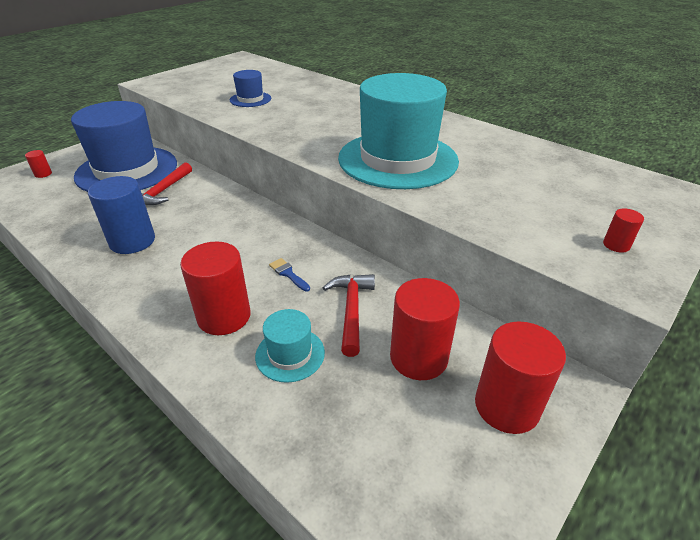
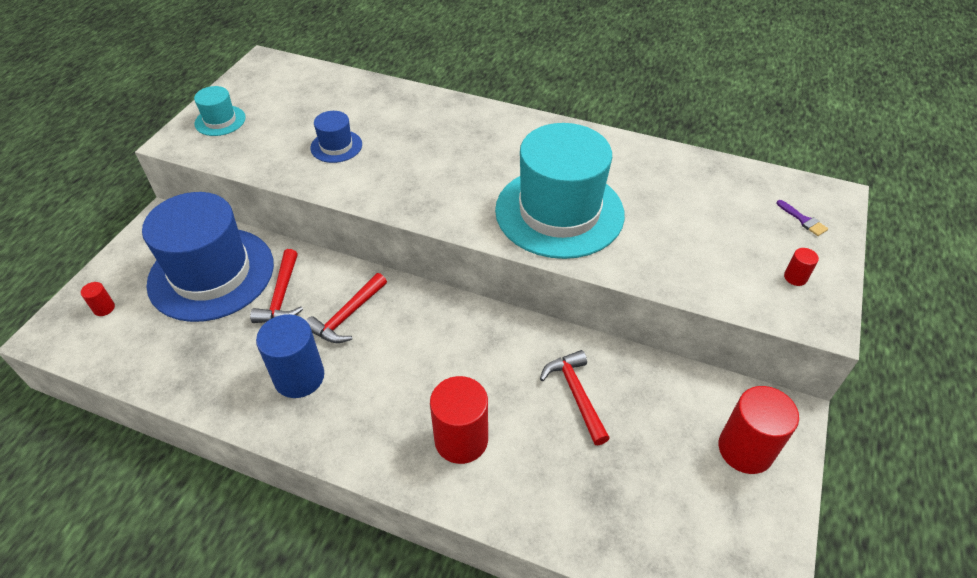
camera: 20 degrees left, 10 degrees up
turquoise hat [255,309,325,383] -> turquoise hat moved to [194,86,246,136]
blue brush [269,258,310,292] -> none
red cylinder [390,278,460,380] -> none
none -> red hammer [306,273,387,343]
none -> purple brush [777,200,828,236]

